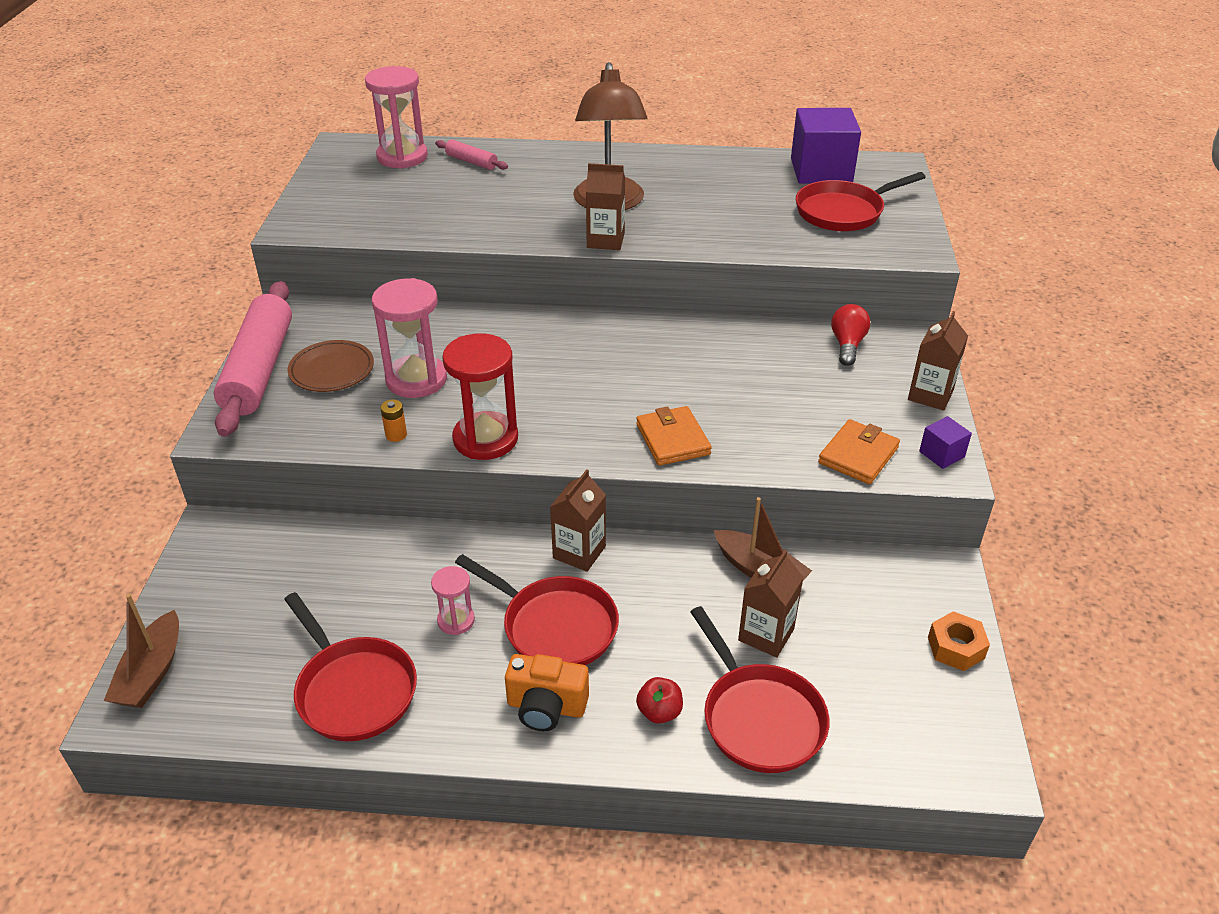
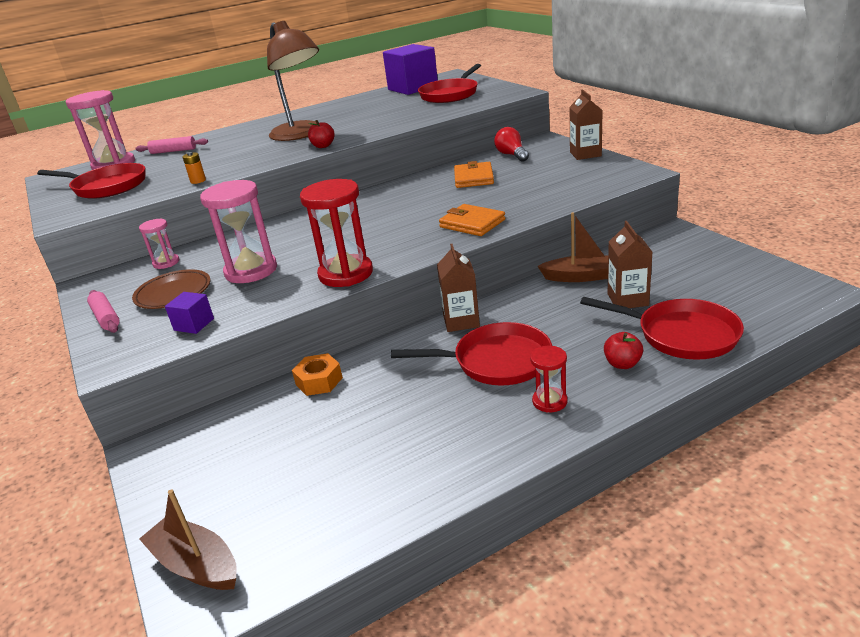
camera: 30 degrees left, 10 degrees down
brown boat [104,594,179,708] -> brown boat turned 150 degrees clockwise [139,489,237,590]
pink rolling pin [214,281,292,437] -> pink rolling pin [87,290,120,333], size x0.45
red pan [284,592,417,742] -> red pan moved to [37,163,145,199]
orange battery [380,399,407,442] -> orange battery moved to [182,152,206,184]
pink hourglass [431,566,475,635] -> pink hourglass moved to [139,218,179,269]
orange camera [505,654,589,731] -> red hourglass [530,346,567,413]
brown carton [586,163,625,250] -> red apple [308,120,334,148]
orange wallet [818,419,900,484] -> orange wallet moved to [454,161,494,188]
purple cube [919,416,972,469] -> purple cube moved to [165,292,214,334]
orange nut [928,611,990,671] -> orange nut moved to [292,353,343,396]

